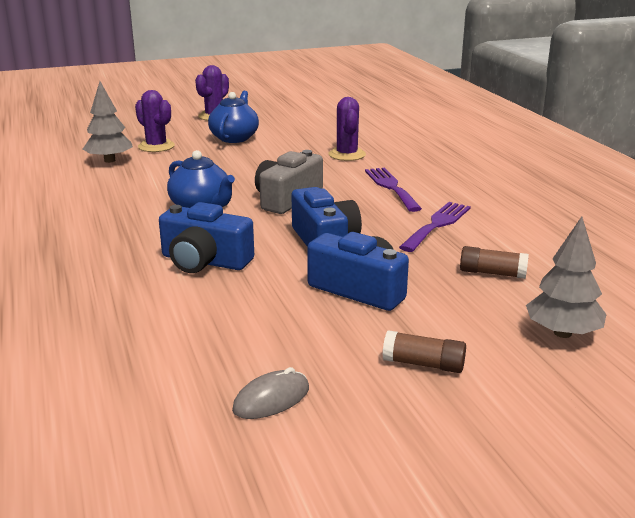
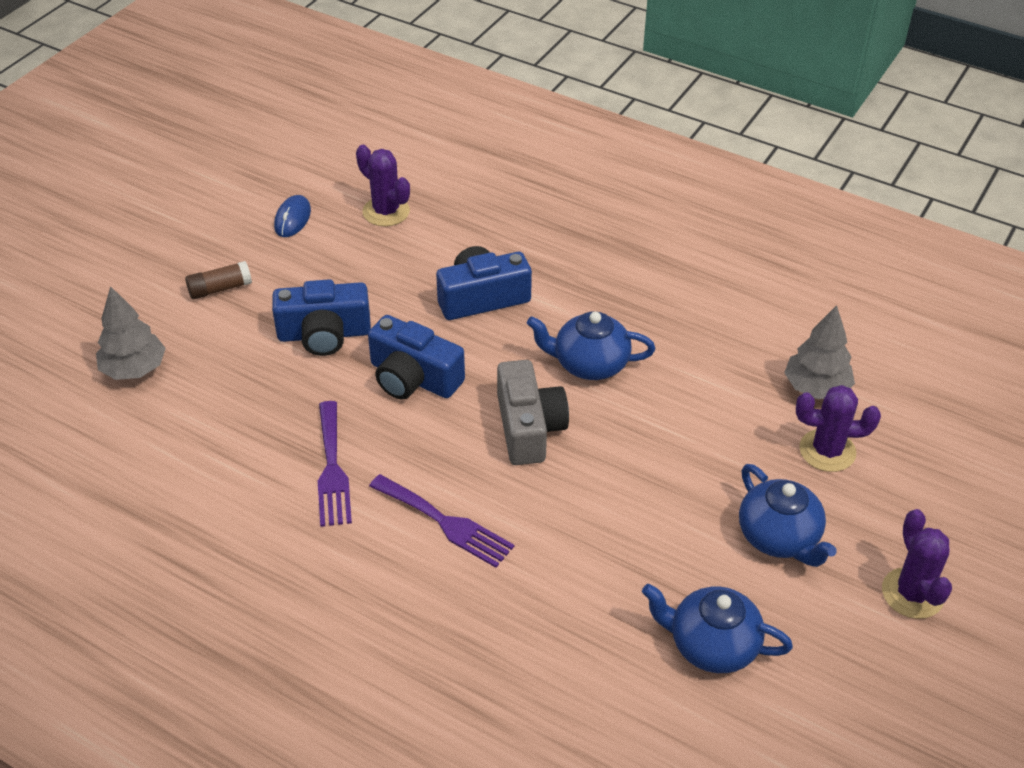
camera: 140 degrees right, 20 degrees up
grey mouse [232,367,309,419] -> blue mouse [274,195,311,237]
purple cactus [329,97,366,161] -> purple cactus moved to [356,145,410,226]
brown glue stick [460,246,529,279] -> none
none -> blue teapot [642,584,793,673]

